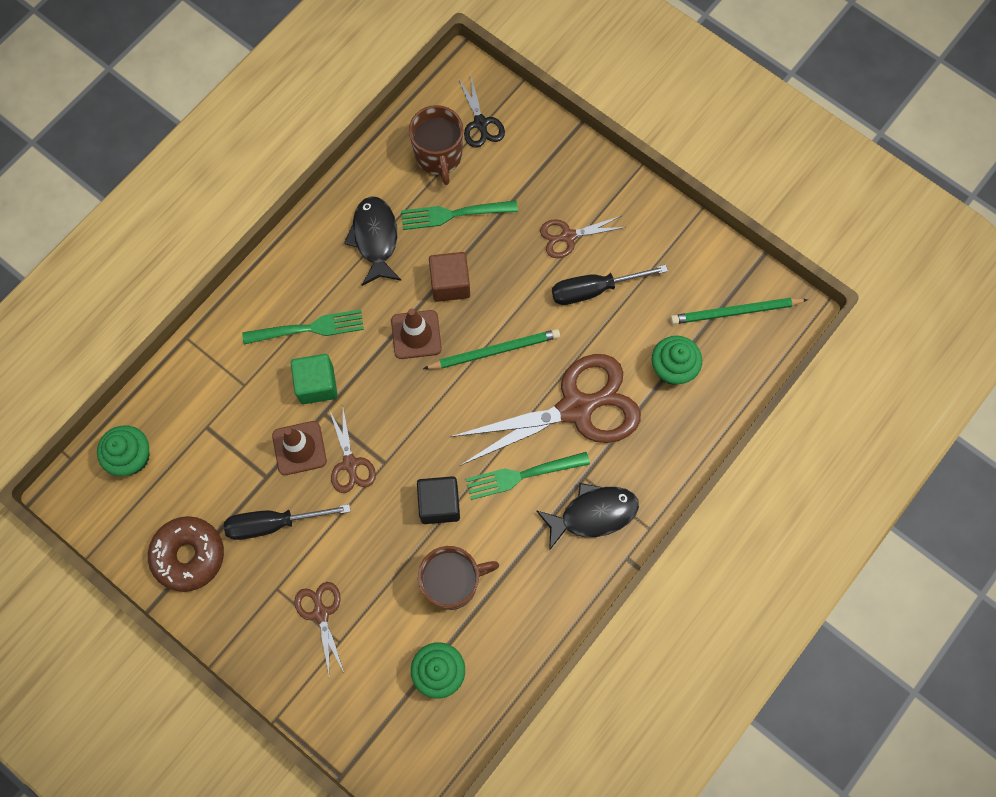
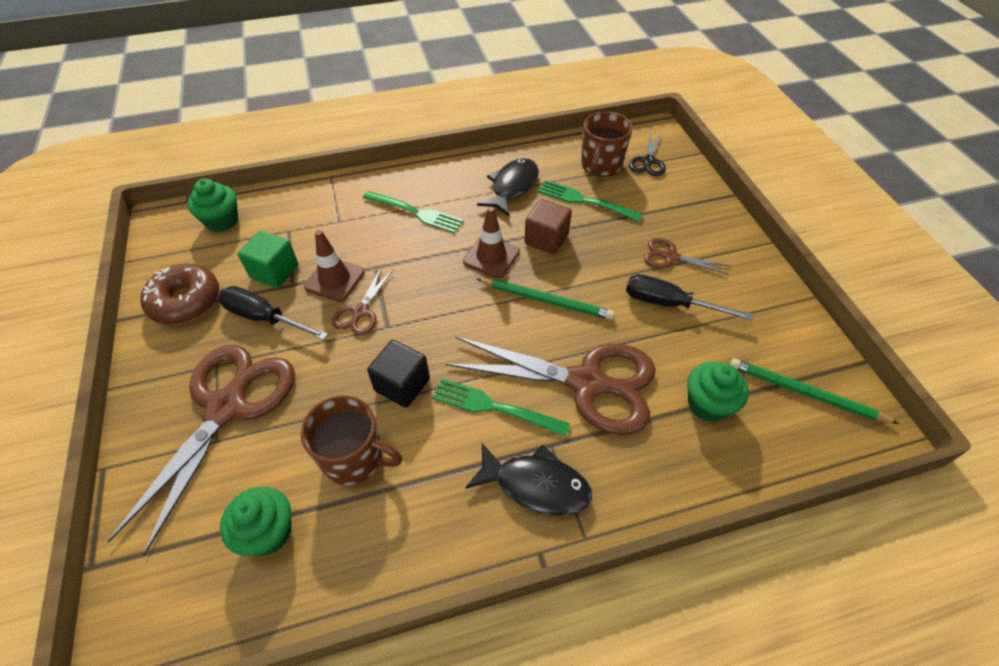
camera: 35 degrees right, 20 degrees down
green cube [291,354,338,404] -> green cube moved to [238,230,299,288]
brown scissors [294,582,344,679] -> brown scissors [107,345,295,556], size x2.12

